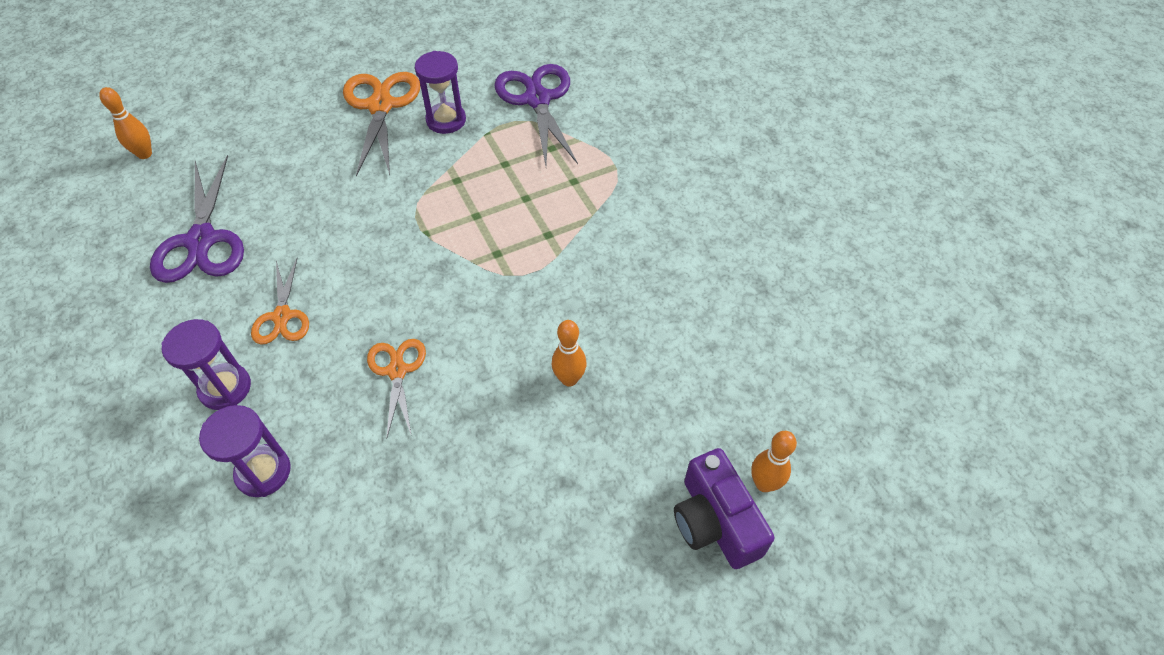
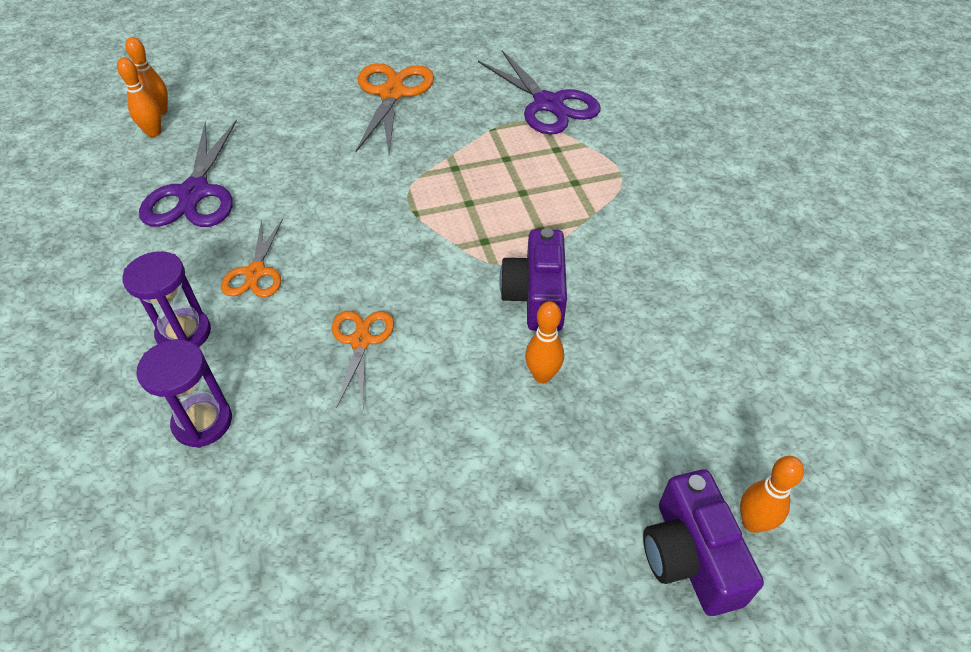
camera: 10 degrees right, 5 degrees down
purple hourglass [415,51,466,134] -> none
purple scissors [494,64,578,166] -> purple scissors turned 150 degrees clockwise [478,50,601,135]
none -> orange bowling pin [117,57,161,137]
none -> purple camera [499,228,567,331]

